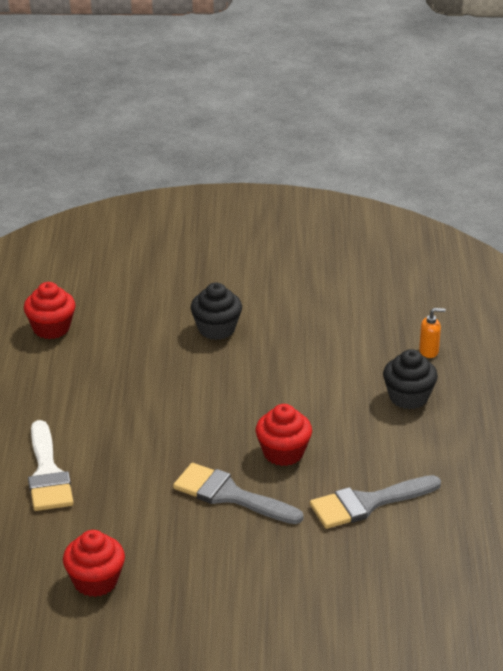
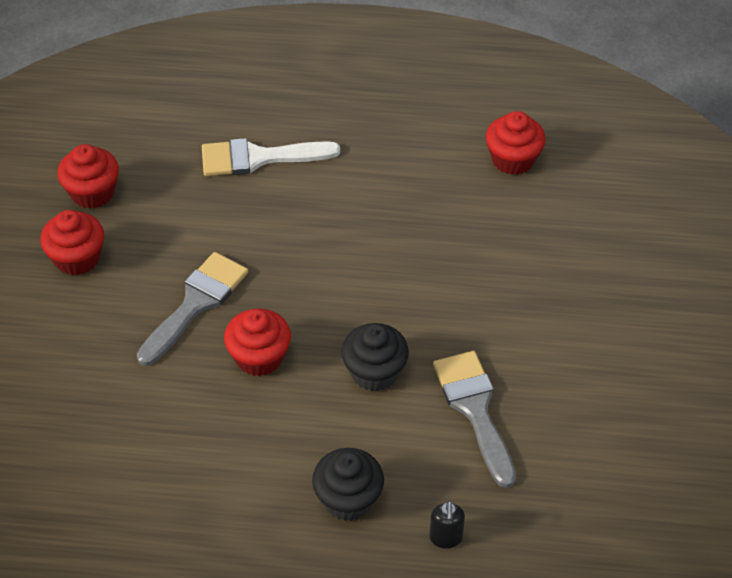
camera: 95 degrees right, 15 degrees up
black cupcake [191,283,242,340] -> black cupcake moved to [341,323,409,392]
grey brush [310,475,441,529] -> grey brush moved to [433,351,516,488]
orange soap dispenser [419,308,446,358] -> black soap dispenser [429,501,465,549]
none -> red cupcake [40,210,104,276]

